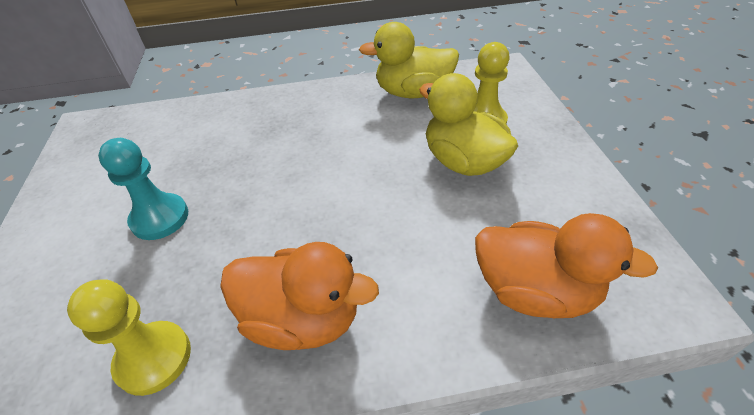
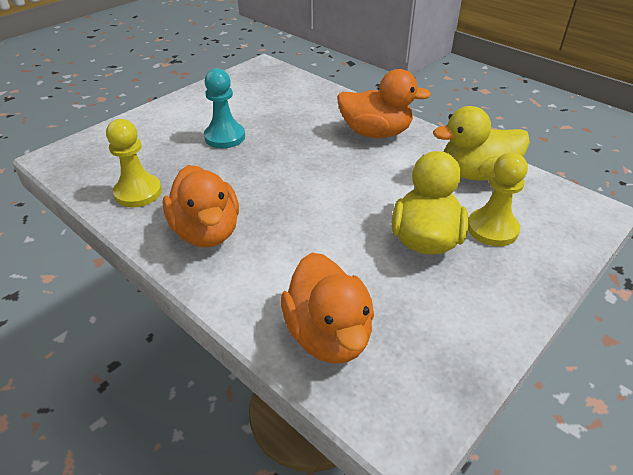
camera: 50 degrees right, 5 degrees down
yellow duck [359,22,459,98] -> yellow duck turned 60 degrees counterclockwise [433,106,530,181]
none -> orange duck [337,69,431,138]

